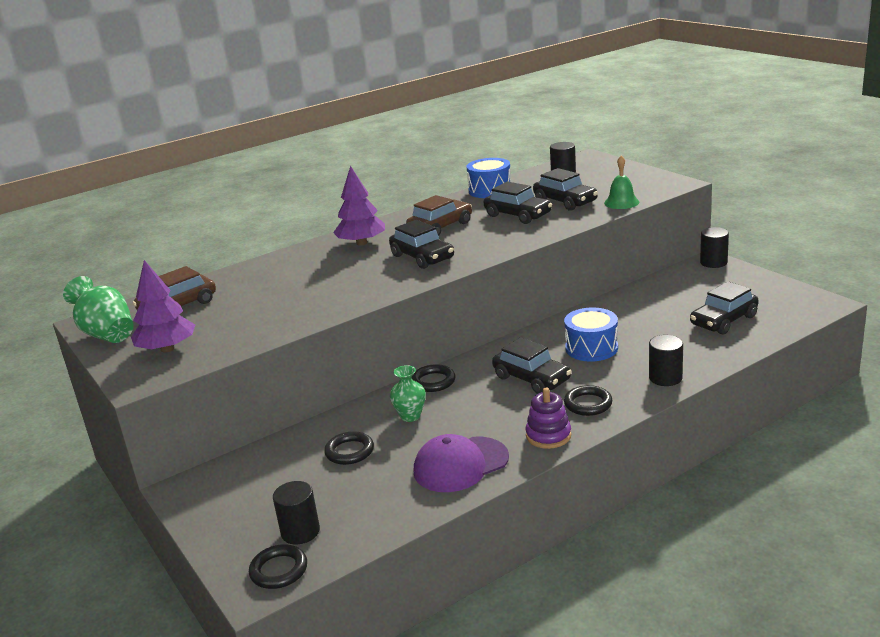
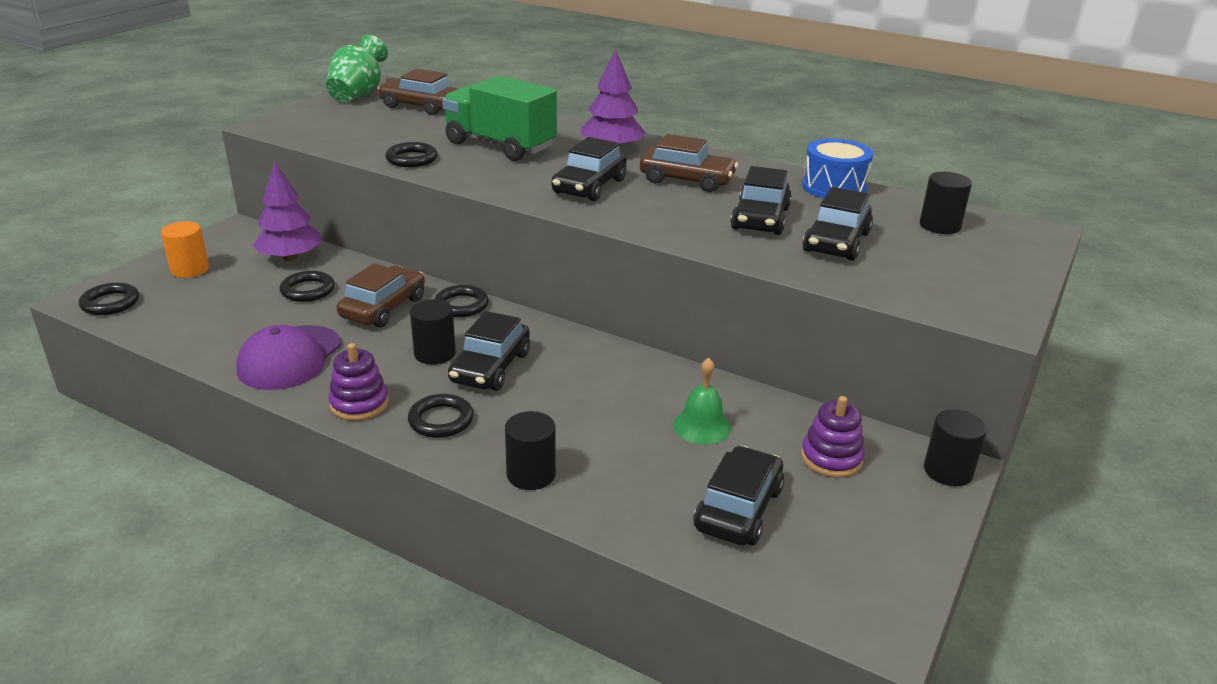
camera: 60 degrees right, 5 degrees up
purple tree [131,260,195,352] -> purple tree moved to [252,162,322,261]
black cylinder [273,481,320,544] -> black cylinder moved to [410,299,456,365]
green vase [390,365,426,422] -> brown car [337,264,425,327]
purple cap [414,434,509,492] -> purple cap turned 105 degrees counterclockwise [236,325,341,390]
blue drum [564,307,618,362] -> none
green bell [604,156,639,209] -> green bell moved to [673,358,731,445]
black car [690,281,759,335] -> black car turned 90 degrees clockwise [693,446,784,545]
none -> orange cylinder [161,221,209,278]
none -> black ring [385,142,437,167]
none -> green truck [442,76,557,161]
none -> purple stacking toy [801,396,865,478]

